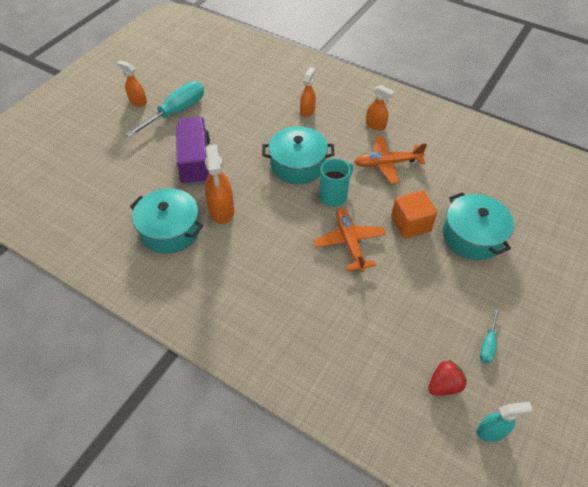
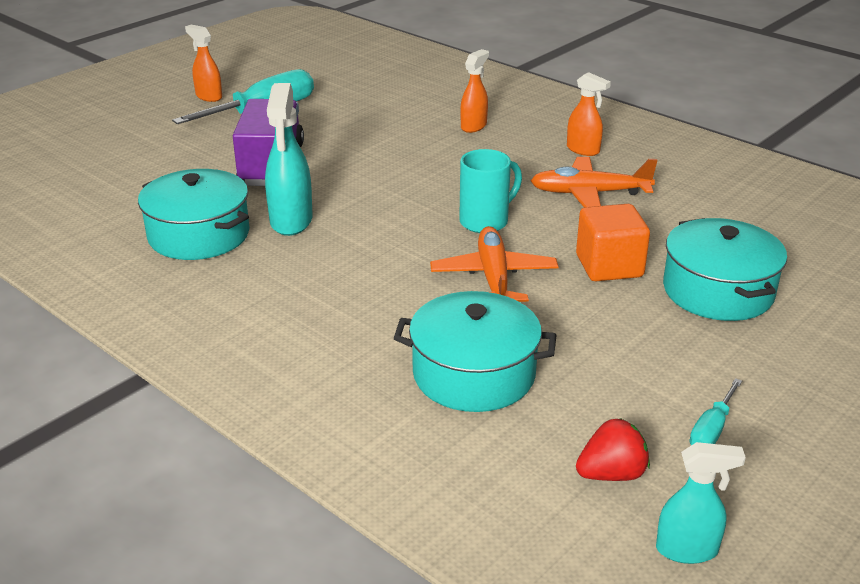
camera: 10 degrees right, 20 degrees down
orange spray bottle [205,144,234,224] -> turquoise spray bottle [265,83,313,236]
turquoise pot [262,126,334,184] -> turquoise pot moved to [394,291,557,412]

